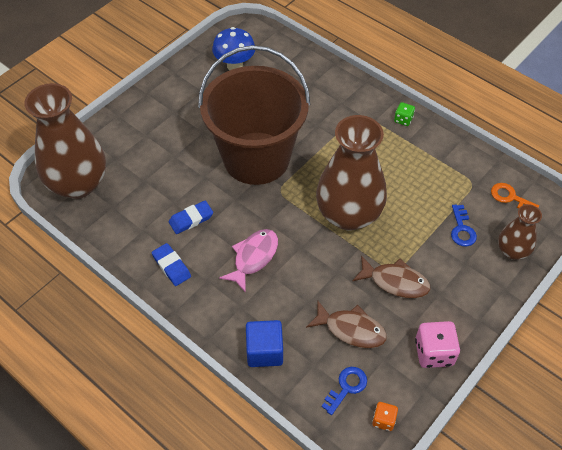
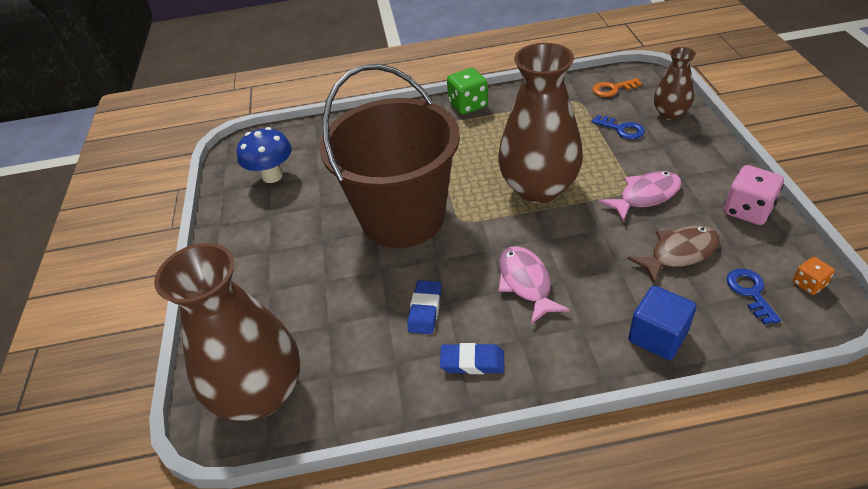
camera: 45 degrees left, 10 degrees down
brown fish [352,255,430,298] -> pink fish [599,171,682,222]
green dice [394,102,415,126] -> green dice [447,68,488,114], size x1.79

